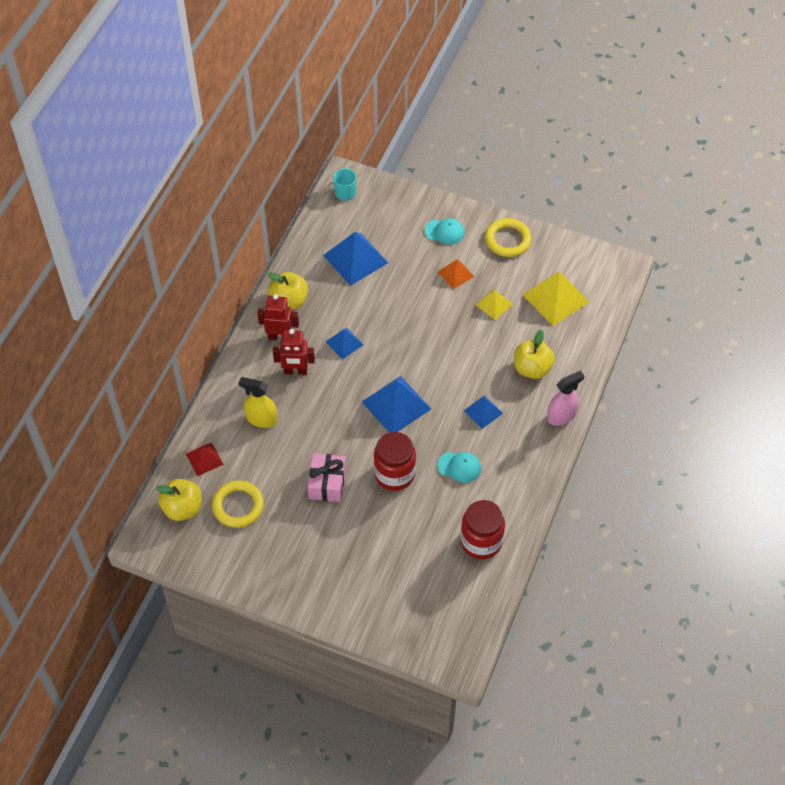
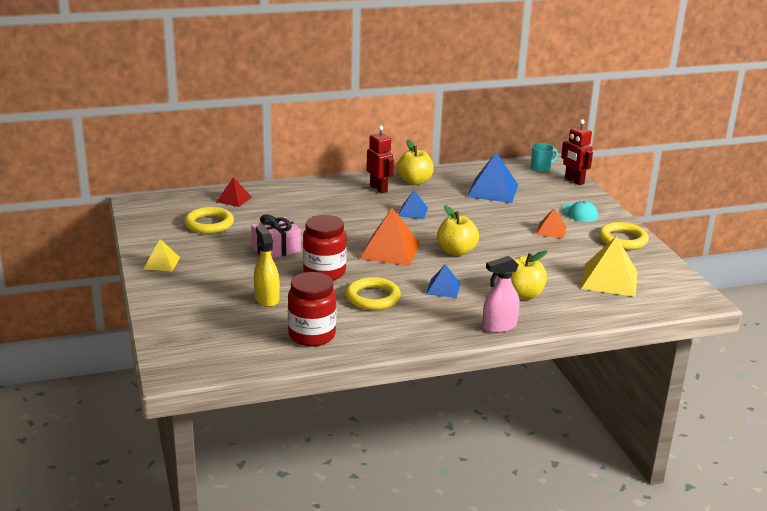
camera: 50 degrees right, 30 degrees down
yellow apple [156,479,202,521] -> yellow apple moved to [437,205,479,256]
yellow spray bottle [239,377,278,428] -> yellow spray bottle moved to [254,225,280,307]
red robot [273,329,315,375] -> red robot moved to [561,119,593,185]
blue pyramid [362,376,431,433] -> orange pyramid [360,208,420,266]
turquoise cap [437,452,481,483] -> yellow ring [346,277,401,310]
yellow pyramid [476,289,513,320] -> yellow pyramid moved to [144,239,180,271]
pink spray bottle [547,370,584,426] -> pink spray bottle turned 135 degrees clockwise [482,256,520,333]

